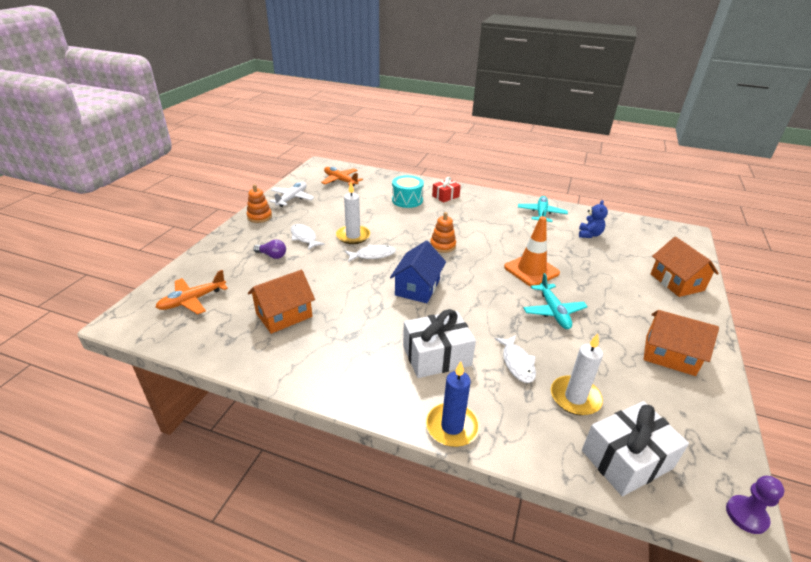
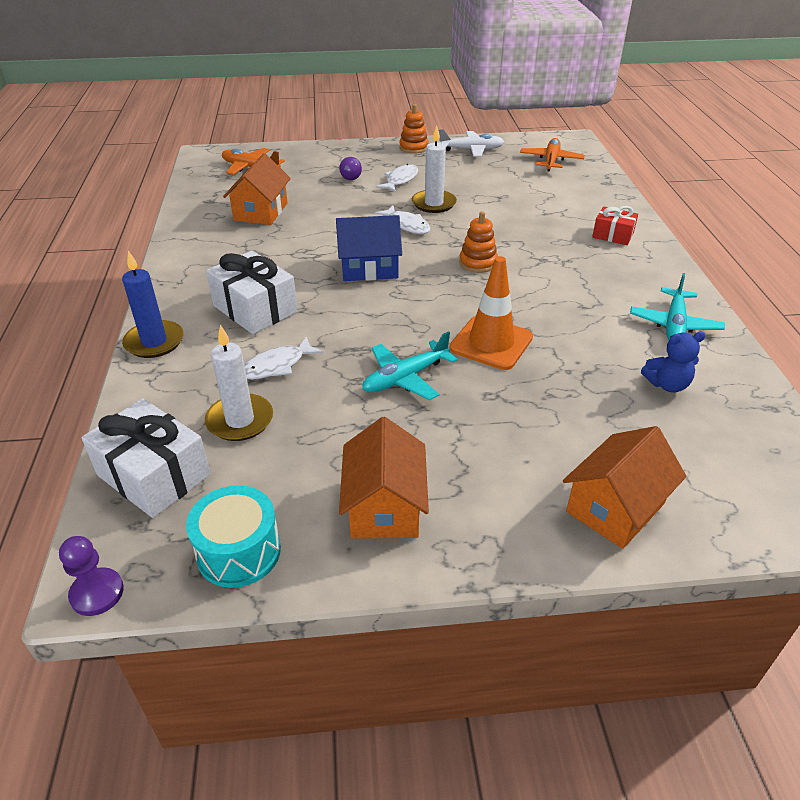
camera: 65 degrees right, 5 degrees up
orange house [248,270,315,334] -> orange house turned 75 degrees clockwise [223,153,291,225]
turquoise drum [392,175,424,208] -> turquoise drum moved to [186,485,281,588]
turquoise plane [518,196,568,222] -> turquoise plane turned 120 degrees clockwise [630,273,725,340]

